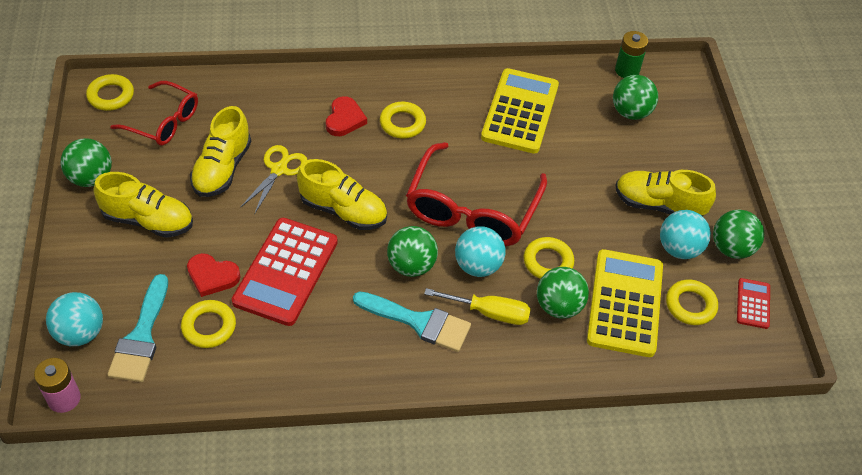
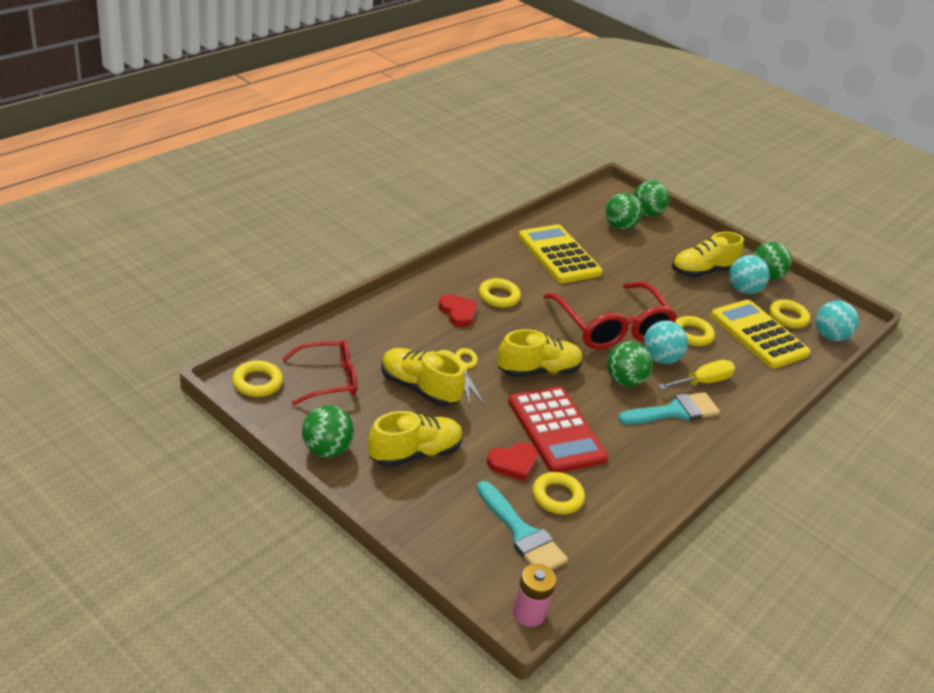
camera: 45 degrees left, 15 degrees down
turquoise ball [46,292,103,346] -> turquoise ball moved to [816,300,859,341]
yellow shoe [190,106,251,197] -> yellow shoe turned 150 degrees clockwise [381,348,465,406]
green ball [537,267,589,319] -> green ball moved to [634,180,669,217]
green battery [615,31,648,78] -> none
red calculator [737,278,770,329] -> none

